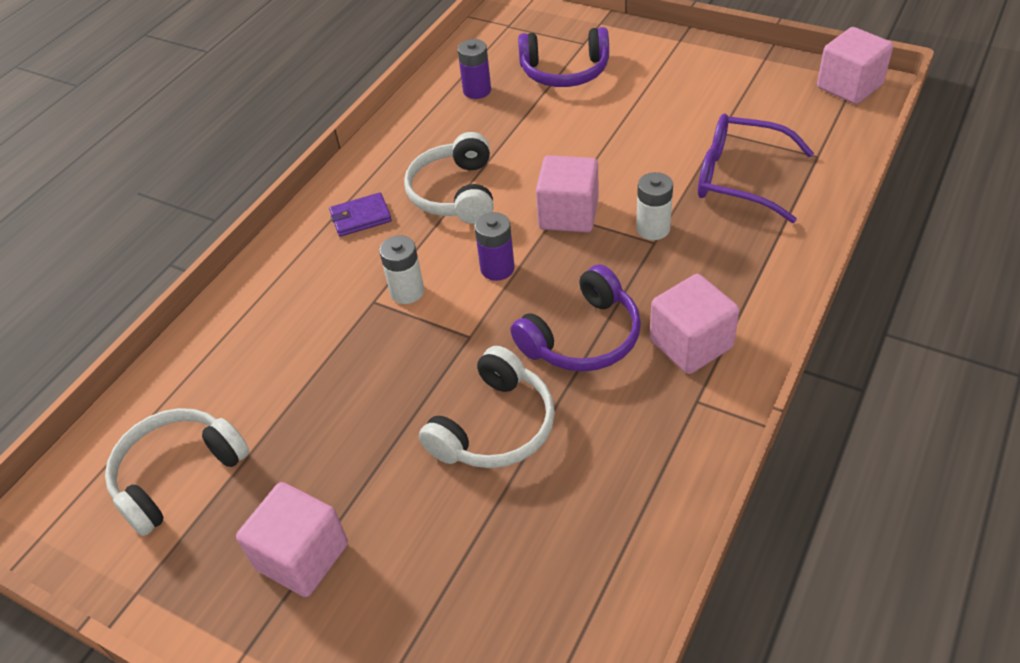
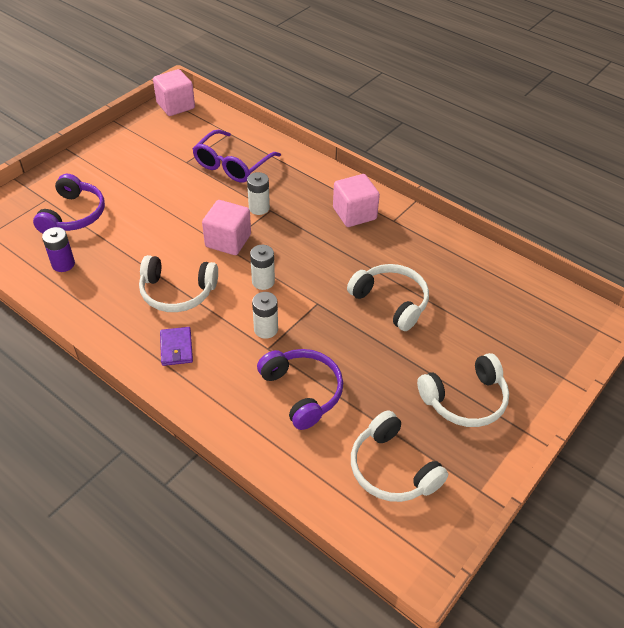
camera: 85 degrees left, 0 degrees up
pink cube [236,482,348,597] -> white headphones [417,353,509,427]
purple battery [475,212,515,281] -> white battery [250,245,275,290]
purple headphones [511,264,641,372] -> purple headphones moved to [257,349,343,430]

